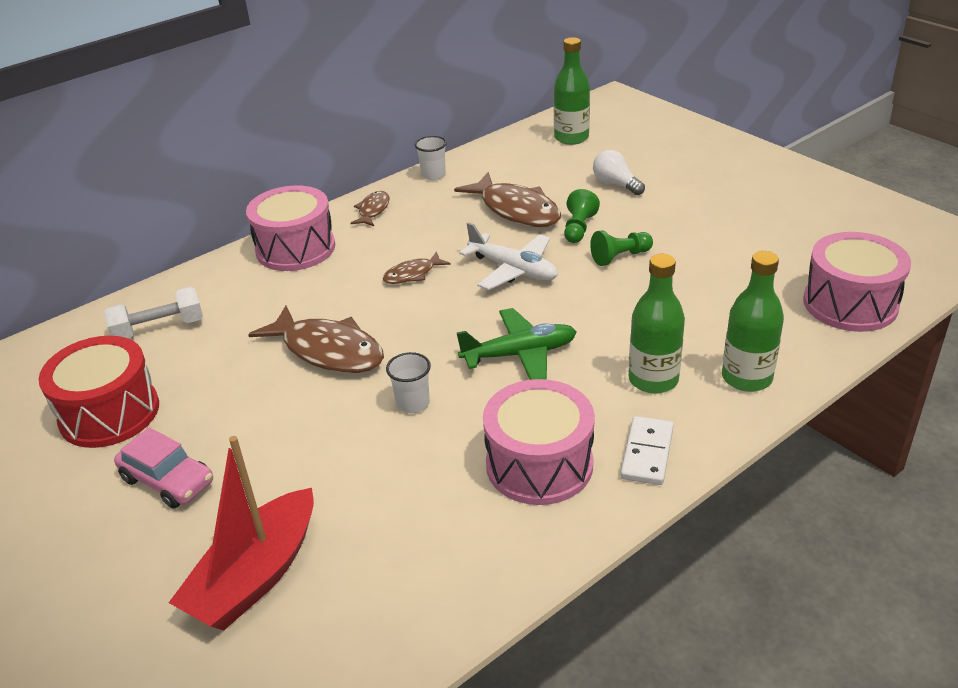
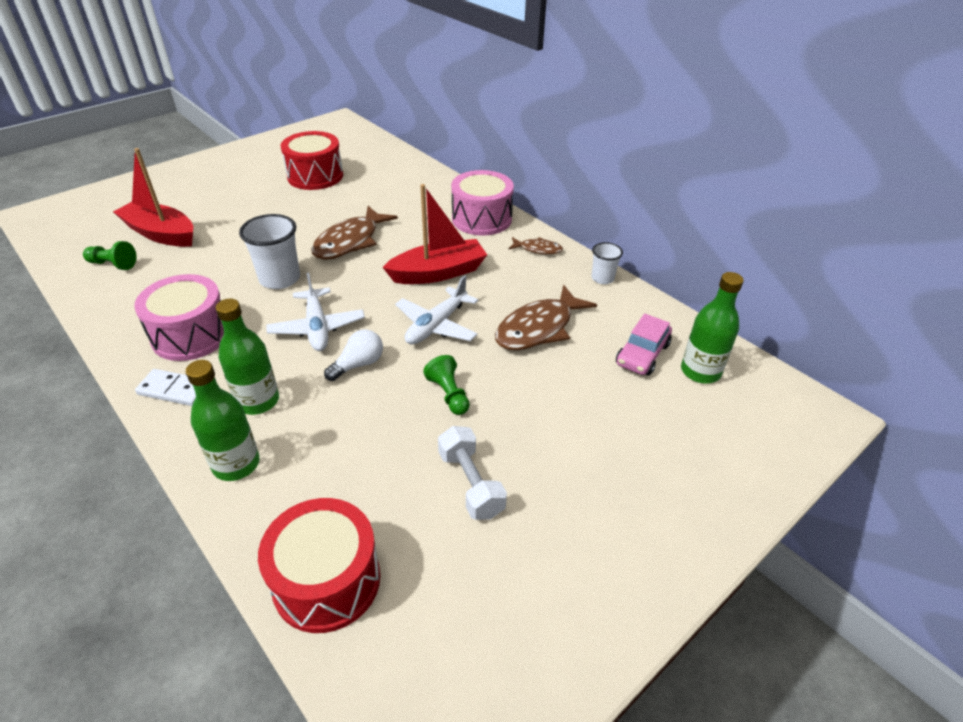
camera: 85 degrees right, 5 degrees up
white dumbbell [104,286,203,339] -> white dumbbell moved to [438,426,507,520]
pink car [114,428,213,509] -> pink car moved to [616,314,672,375]
brown fish [383,251,451,284] -> red boat [383,184,487,284]
white cup [386,352,431,413] -> white cup [239,214,300,289], size x1.74
green plane [457,308,576,380] -> white plane [266,273,365,351]
green pawn [564,189,600,243] -> green pawn moved to [83,241,136,270]
white light bulb [593,150,645,195] -> white light bulb moved to [324,329,383,381]
pink drum [803,232,911,332] -> red drum [258,498,380,633]

